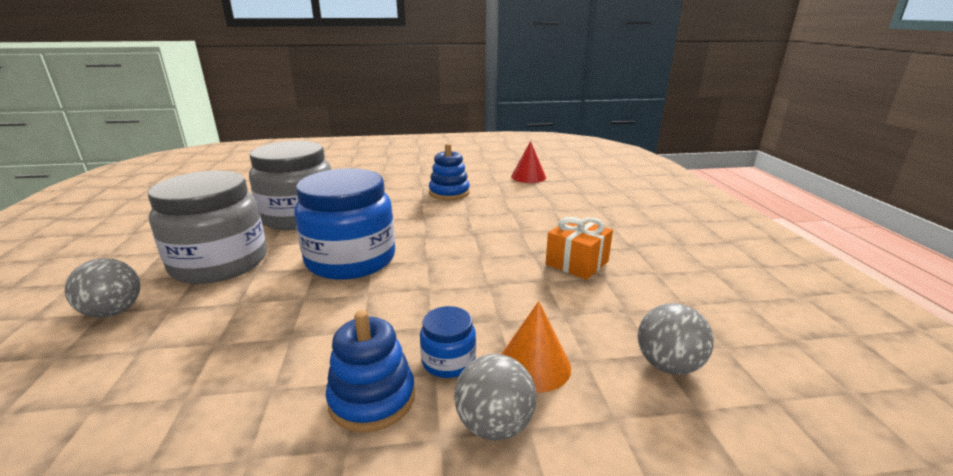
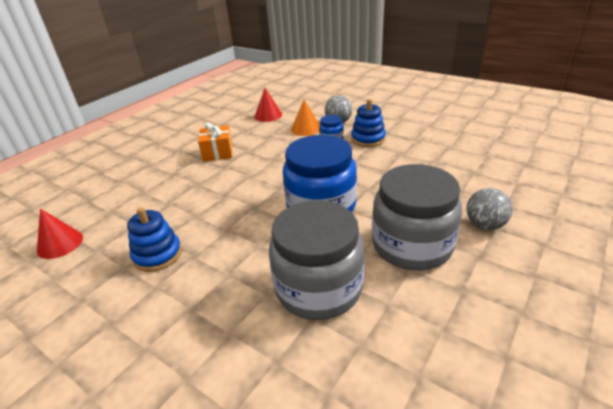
camera: 135 degrees left, 10 degrees up
grey ball [638,303,714,375] -> red cone [255,88,282,122]

